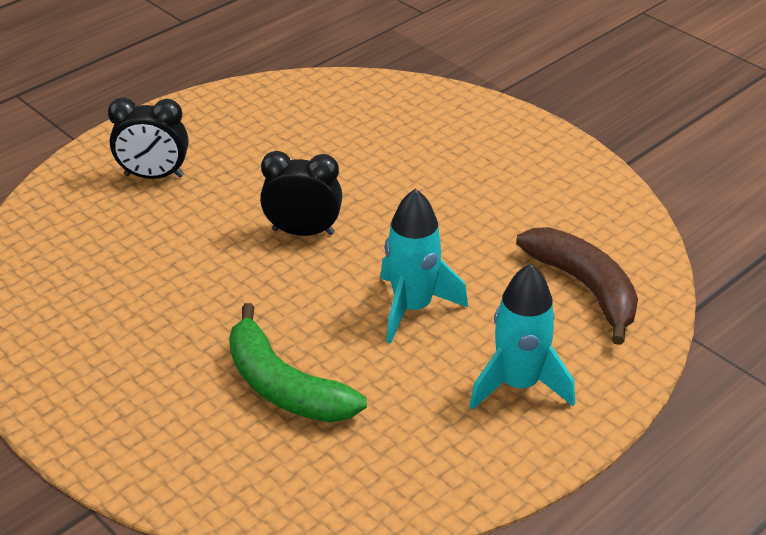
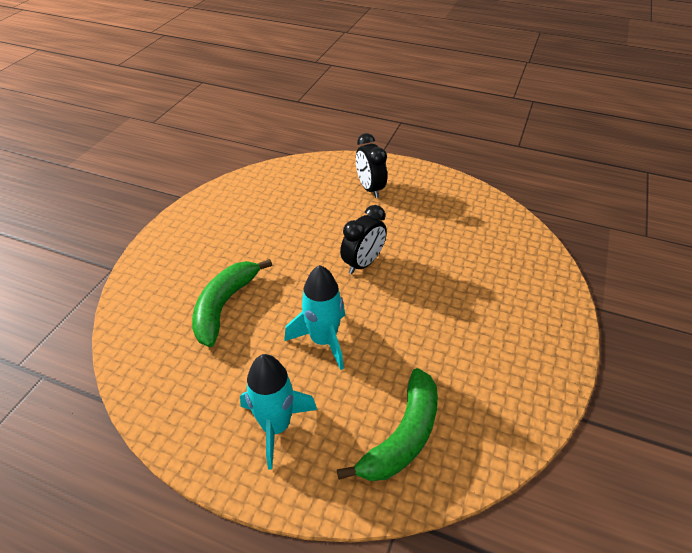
camera: 65 degrees right, 5 degrees up
black clock [260,151,342,236] -> black clock turned 60 degrees clockwise [340,205,387,274]
brown banana [516,227,638,345] -> green banana [337,368,438,481]

